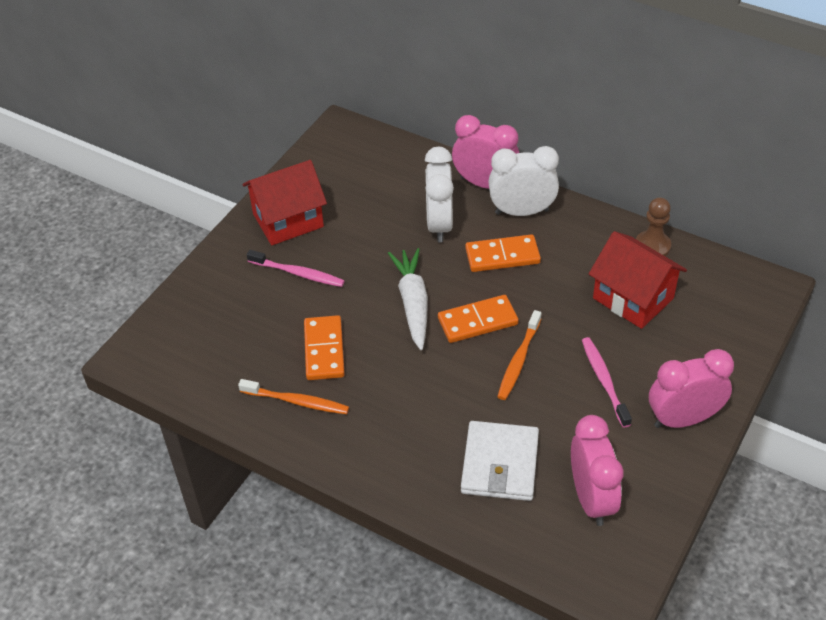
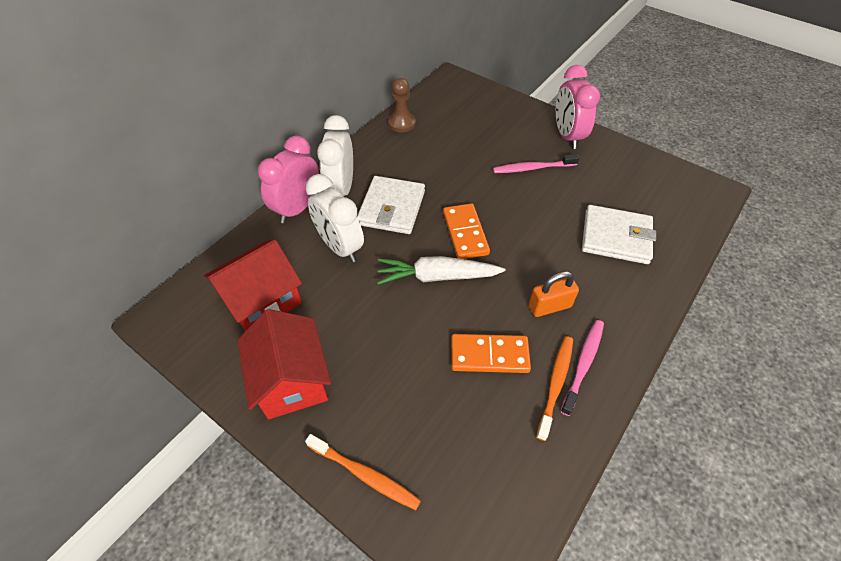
camera: 85 degrees left, 5 degrees up
pink toothbrush [247,250,345,287] -> pink toothbrush moved to [560,320,604,416]
white clock [425,147,454,242] -> white clock turned 45 degrees clockwise [305,174,364,262]
orange domino [465,234,541,272] -> white wallet [357,176,425,234]
orange toothbrush [497,310,541,400] -> orange toothbrush moved to [305,434,421,510]
pink clock [571,415,623,526] -> none
red house [589,231,687,329] -> red house moved to [204,240,302,331]
none -> orange padlock [529,271,579,317]

